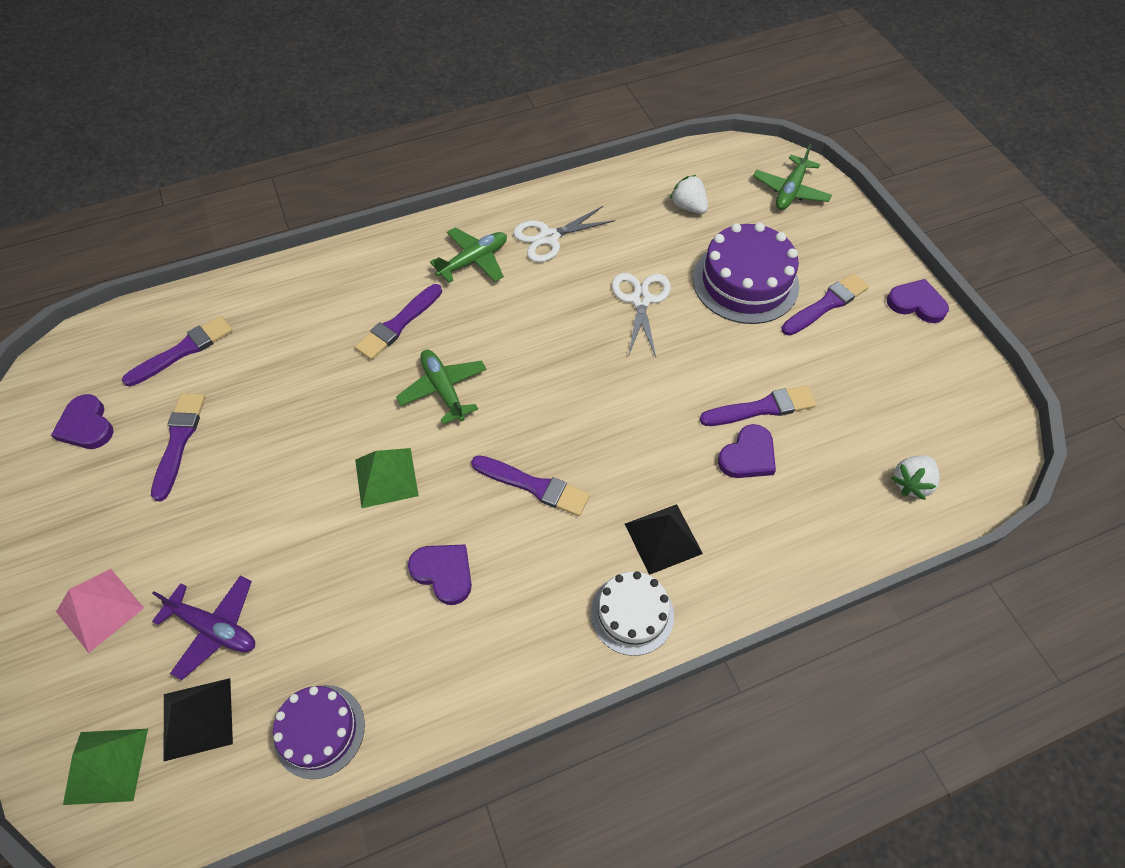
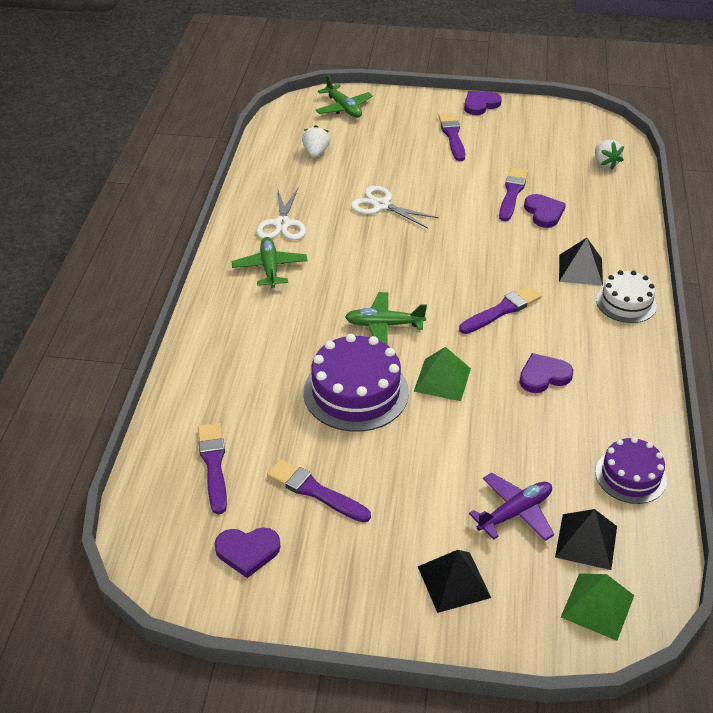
camera: 60 degrees left, 15 degrees down
pink pyramid [56,569,144,653] -> black pyramid [418,550,491,613]
purple brush [355,284,442,360] -> none
white strawberry [670,175,708,214] -> white strawberry turned 105 degrees clockwise [302,125,330,158]
purple cake [693,223,799,324] -> purple cake moved to [303,334,409,432]

